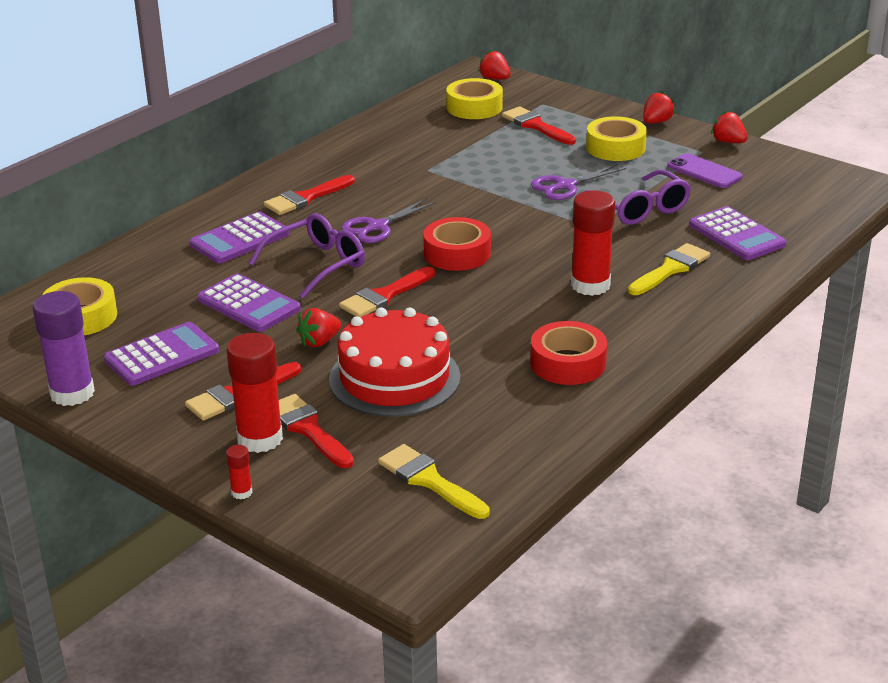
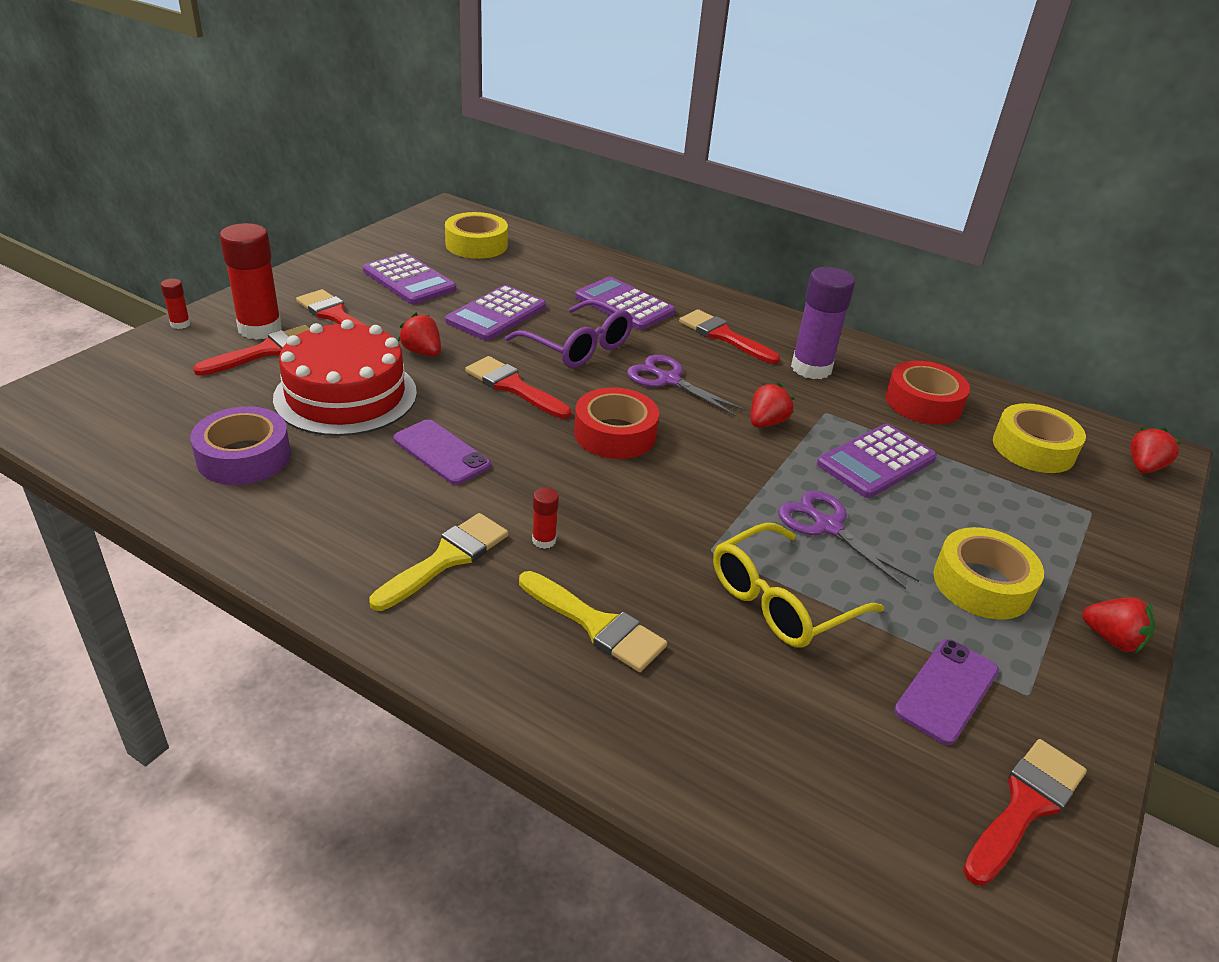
camera: 80 degrees right, 5 degrees up
purple glue stick [33,291,95,406] -> purple glue stick moved to [791,267,855,379]
yellow brush [378,444,490,519] -> yellow brush moved to [369,513,508,611]
red brush [502,106,576,145] -> red brush moved to [963,739,1087,886]
red tape [531,321,607,385] -> red tape moved to [885,361,970,425]
red glue stick [571,190,615,296] -> red glue stick [532,488,559,549], size x0.44
purple glasses [584,170,691,225] -> yellow glasses [713,523,884,648]
purple calculator [689,206,787,260] -> purple calculator moved to [817,424,937,498]
red strawberry [711,111,748,143] -> red strawberry moved to [751,383,795,428]
none -> purple tape [190,406,291,485]
none -> purple phone [393,419,491,485]

